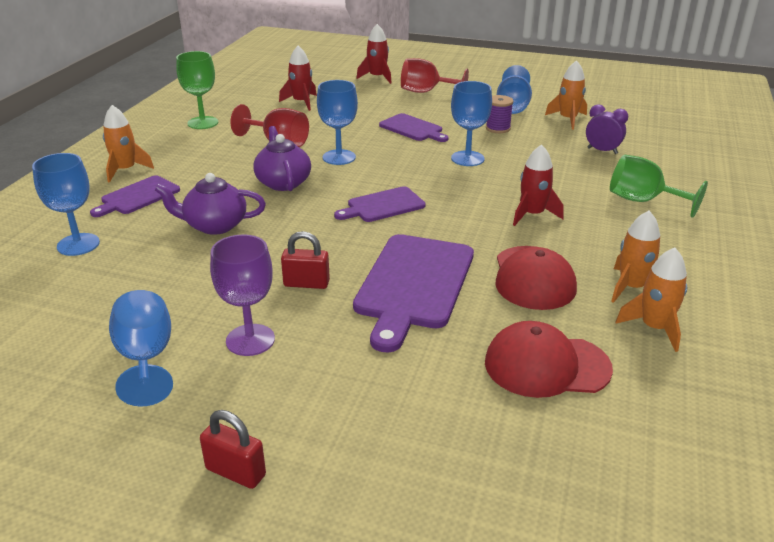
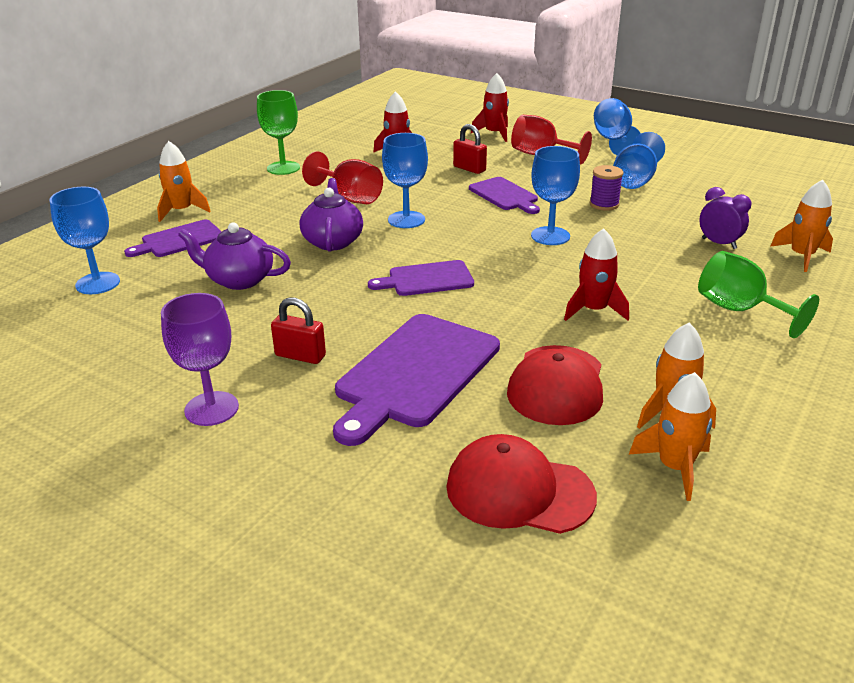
camera: 15 degrees right, 0 degrees up
blue goblet [109,290,173,406] -> blue goblet moved to [594,98,641,155]
red padlock [200,410,266,489] -> red padlock moved to [453,124,487,174]
orange rocket [545,60,587,129] -> orange rocket moved to [770,180,833,272]

